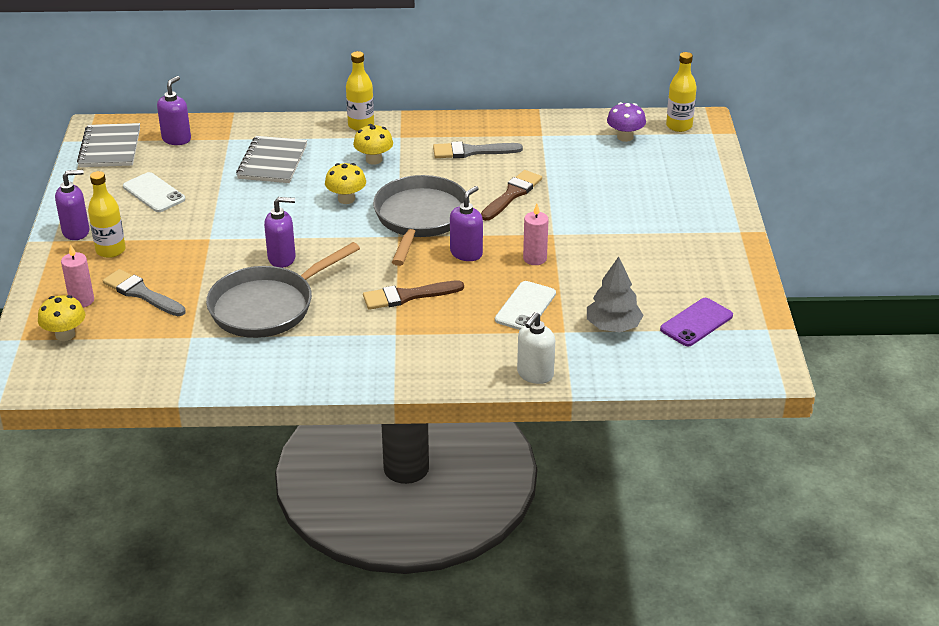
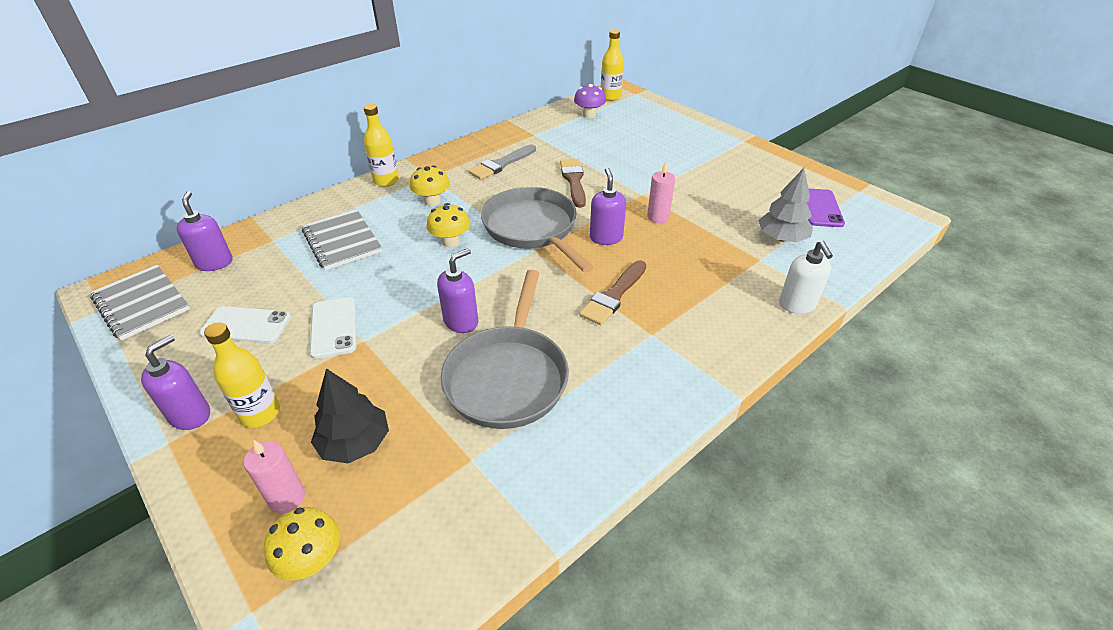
camera: 40 degrees left, 5 degrees up
grey brush [103,269,186,316] -> black tree [311,368,389,463]
white phone [495,281,556,330] -> white phone moved to [310,297,356,359]

